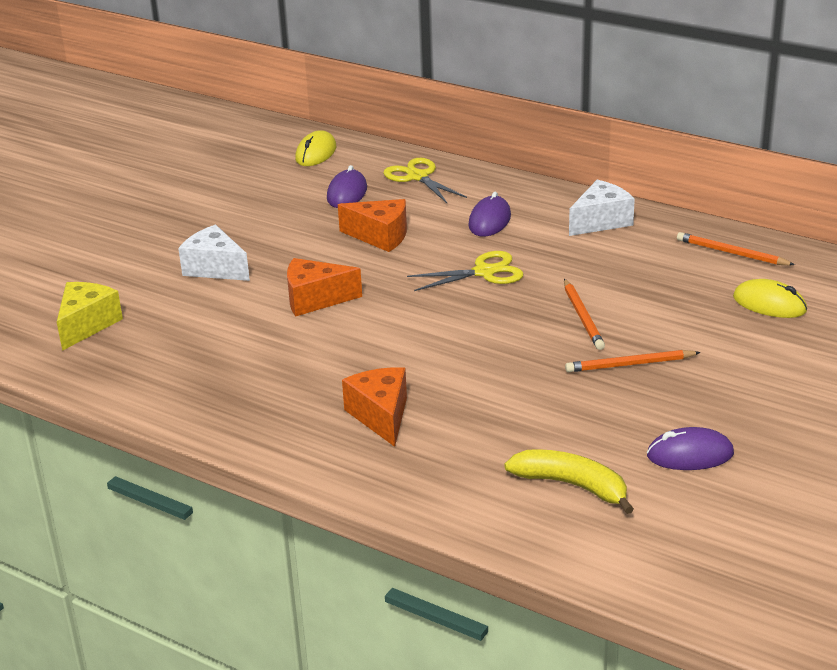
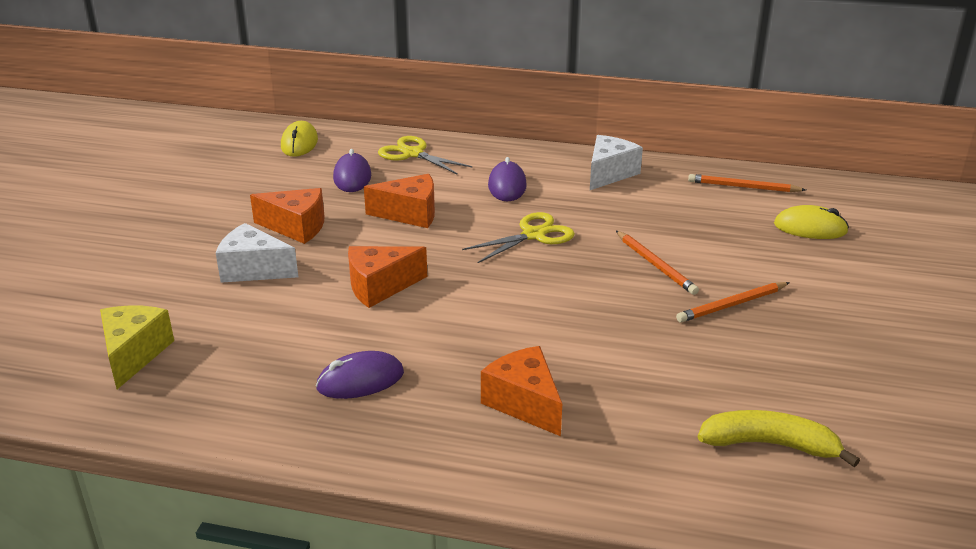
camera: 20 degrees left, 0 degrees up
purple mouse [647,427,734,470] -> purple mouse moved to [316,351,404,399]
none -> orange cheese [250,188,324,244]

